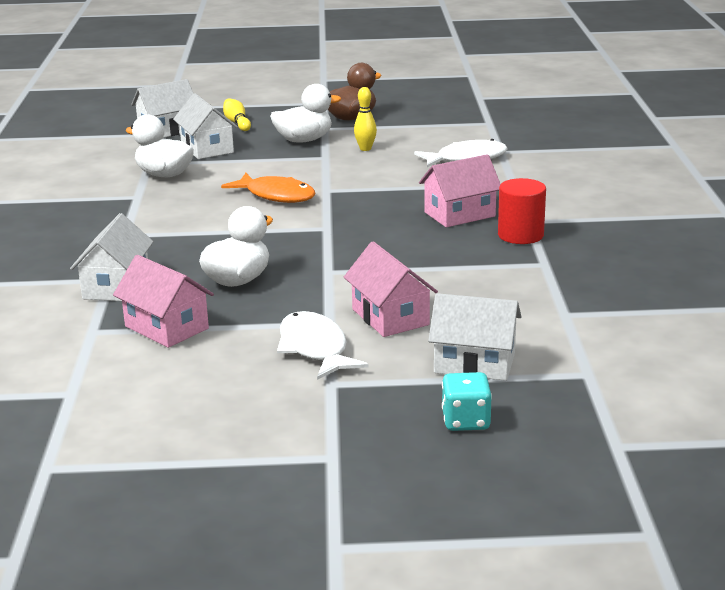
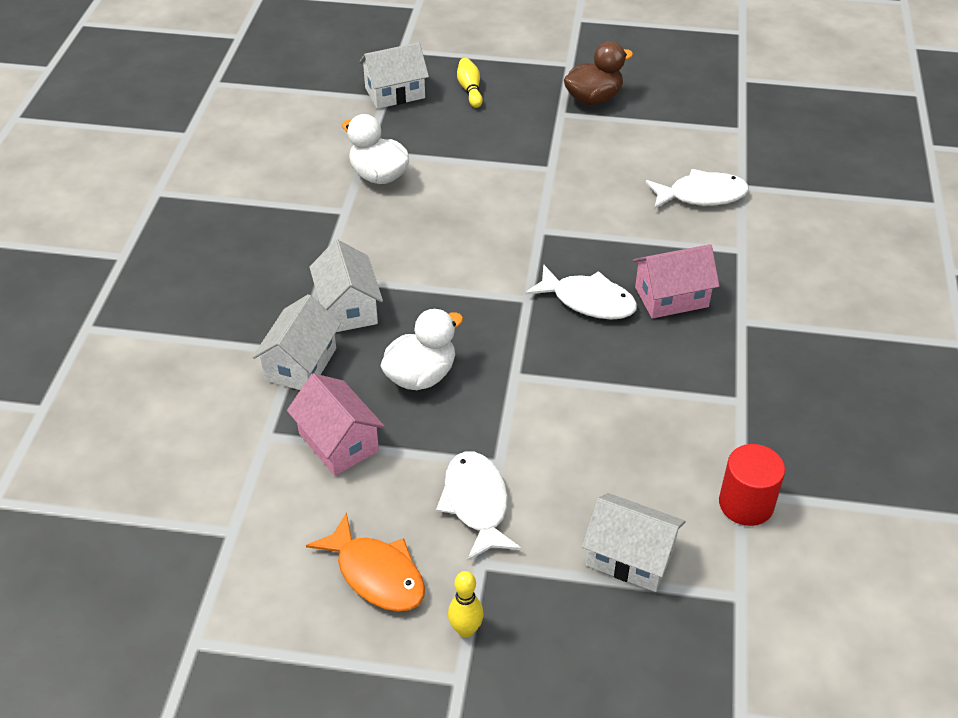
camera: 10 degrees right, 20 degrees up
white house [173,93,238,159] -> white house moved to [309,239,383,332]
orange fish [221,173,316,203] -> orange fish moved to [306,512,425,612]
white duck [270,84,341,143] -> none
pink house [344,241,438,337] -> none
yellow bowling pin [354,87,377,151] -> yellow bowling pin moved to [448,571,484,638]
turquoise dice [442,372,492,431] -> none
red cylinder [498,178,546,244] -> red cylinder moved to [719,444,785,526]
none -> white fish [525,265,637,319]

